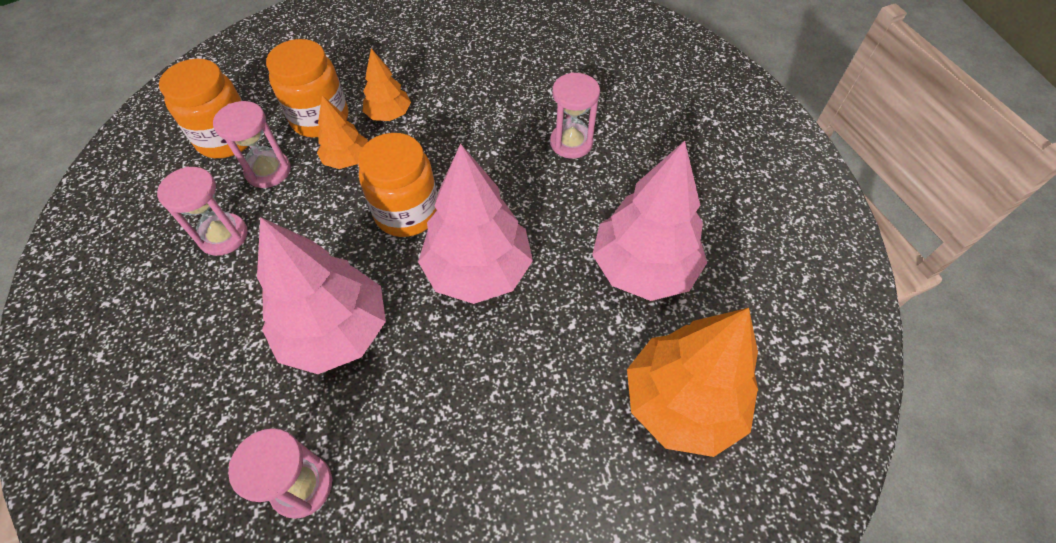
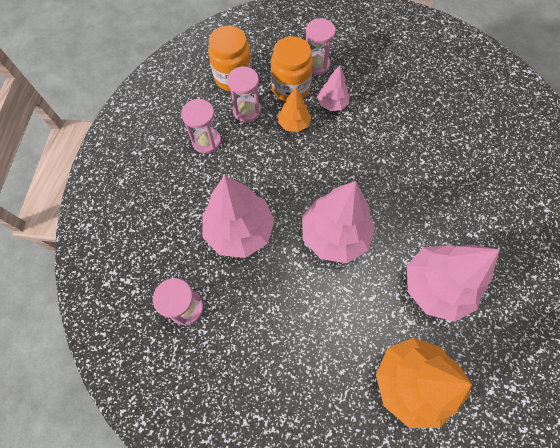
camera: 30 degrees right, 10 degrees up
orange jar [358,133,438,237] -> none
orange tree [362,48,411,121] -> pink tree [317,65,349,111]
pink hourglass [550,72,600,159] -> pink hourglass moved to [306,18,336,75]

